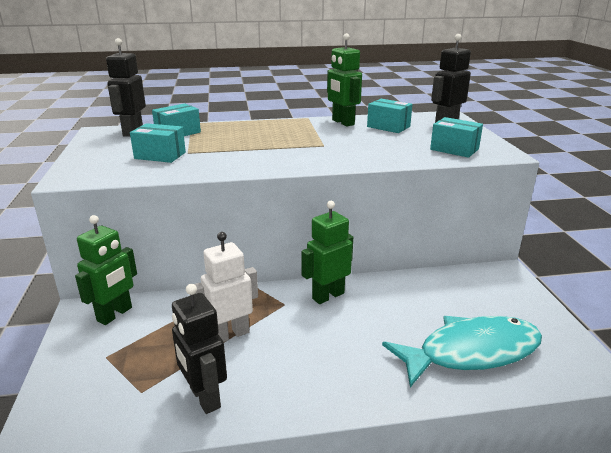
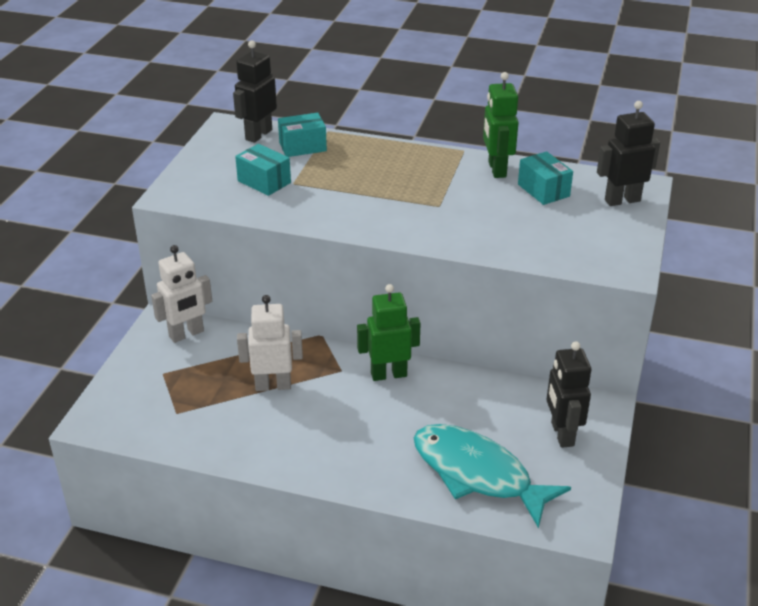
camera: 25 degrees right, 10 degrees up
green robot [75,215,137,325] -> white robot [151,245,212,343]
black robot [172,284,227,414] -> black robot moved to [547,341,591,448]
turquoise fish [382,316,542,387] -> turquoise fish turned 150 degrees counterclockwise [414,424,571,528]
turquoise box [430,117,483,158] -> none

